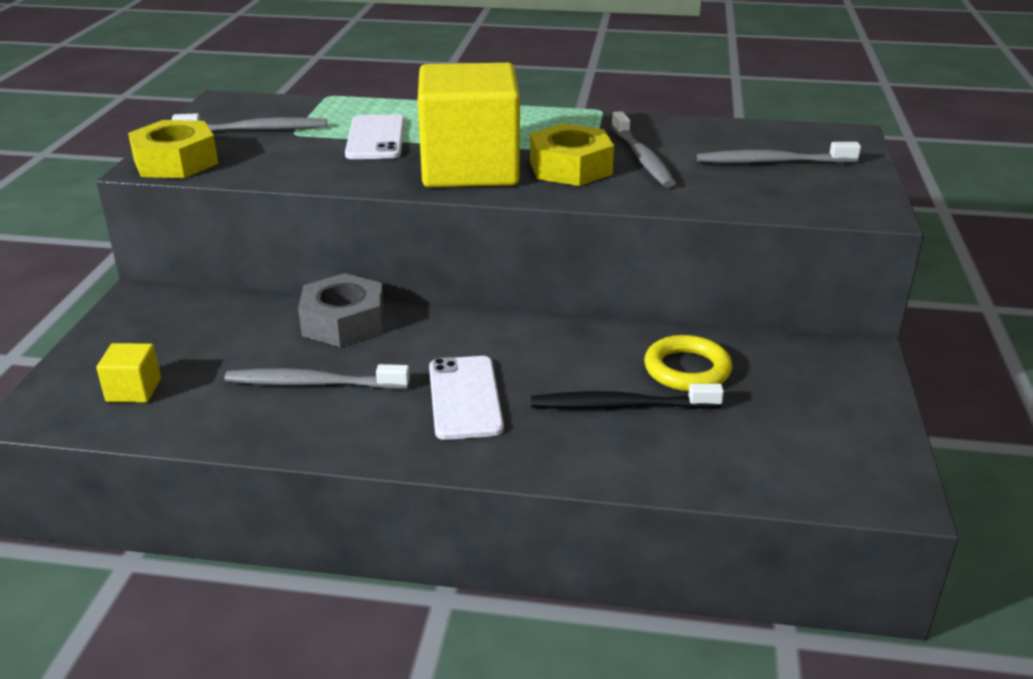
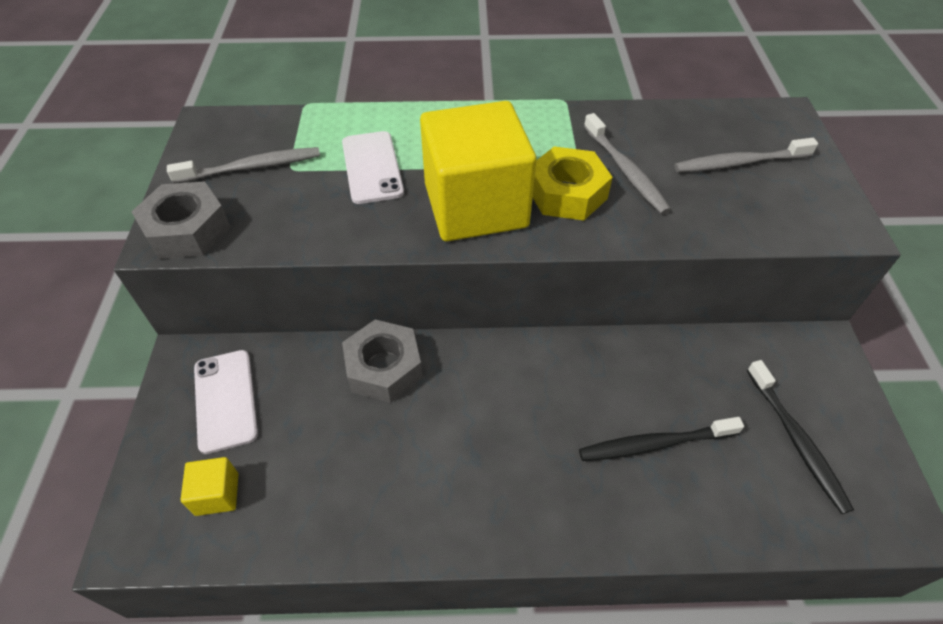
camera: 10 degrees left, 20 degrees up
yellow nut [128,120,218,178] -> grey nut [131,181,231,259]
grey toothbrush [225,364,410,389] -> none
white phone [429,356,504,440] -> white phone moved to [194,350,258,454]
yellow ring [644,335,732,391] -> none
none -> black toothbrush [747,360,854,514]

